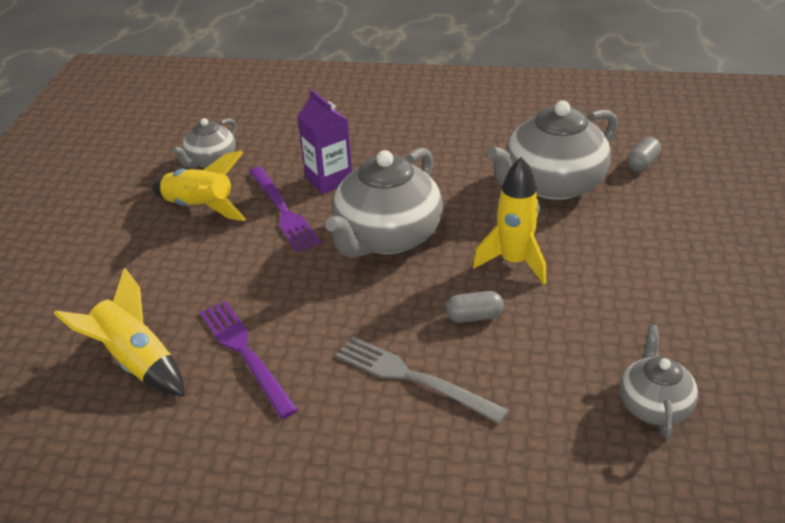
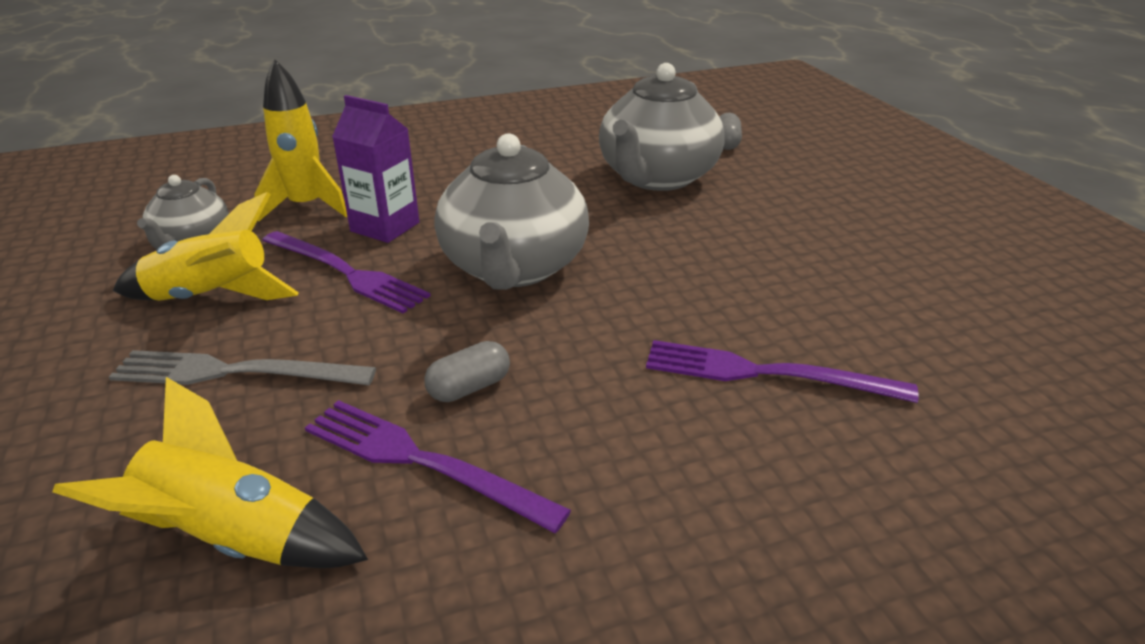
camera: 30 degrees left, 5 degrees down
grey fork [336,337,508,423] -> grey fork moved to [109,350,376,385]
grey capsule [446,291,504,323] -> grey capsule moved to [424,341,510,402]
yellow rocket [472,157,546,284] -> yellow rocket moved to [254,60,347,222]
grey teapot [620,325,698,439] -> none
none -> purple fork [646,340,919,403]

